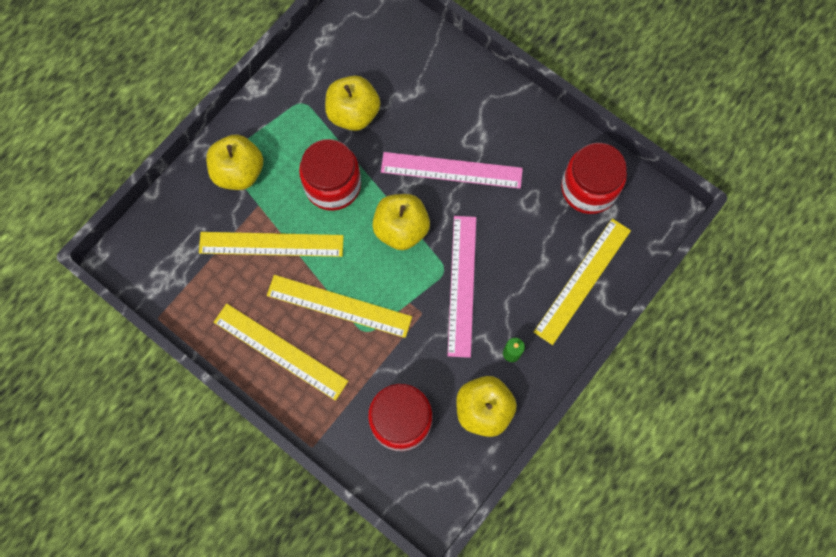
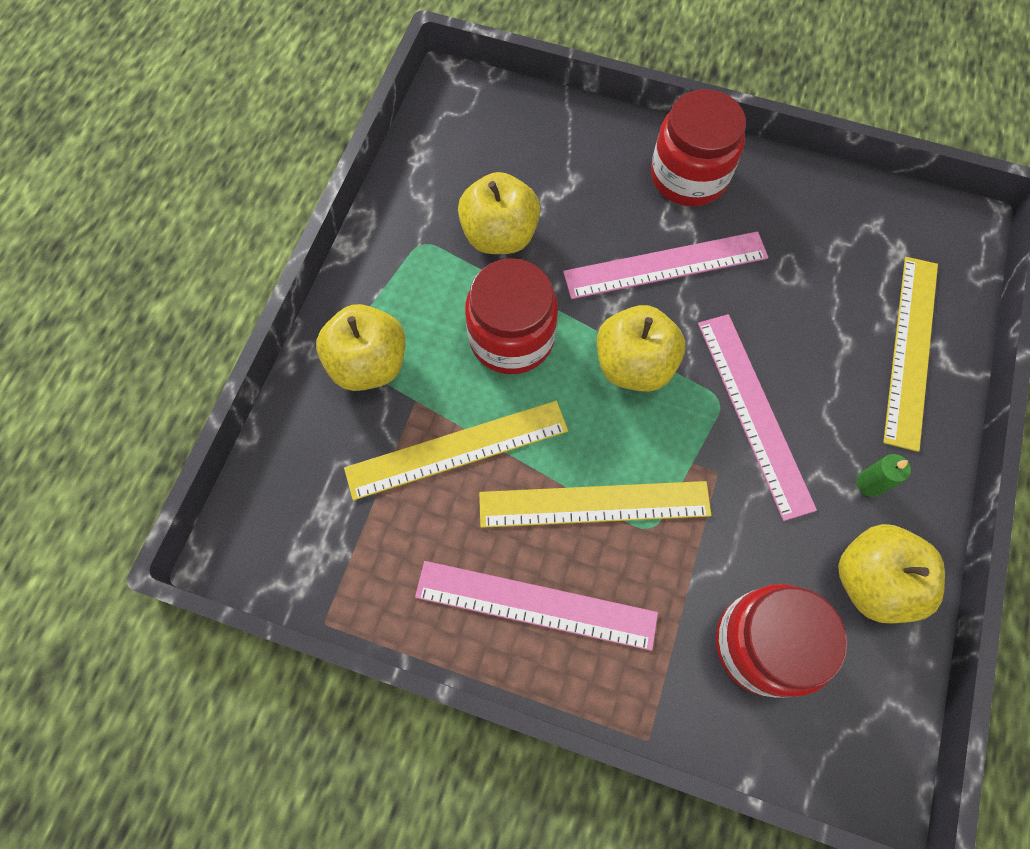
camera: 20 degrees left, 5 degrees down
yellow ruler [214,304,348,401] -> pink ruler [415,561,658,651]
red jar [561,143,627,214] -> red jar moved to [651,89,746,206]

